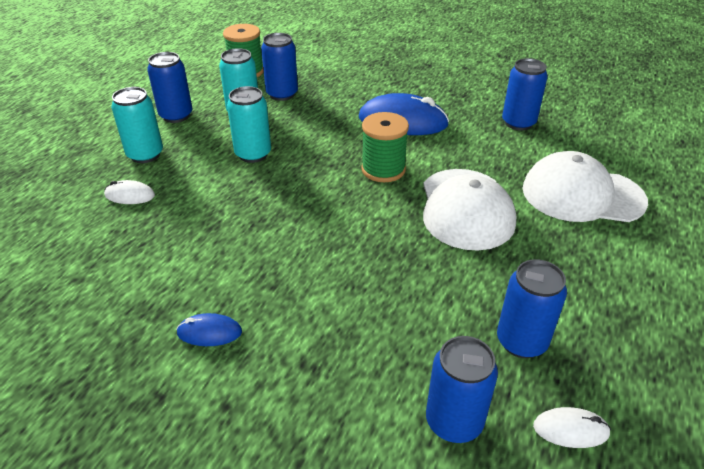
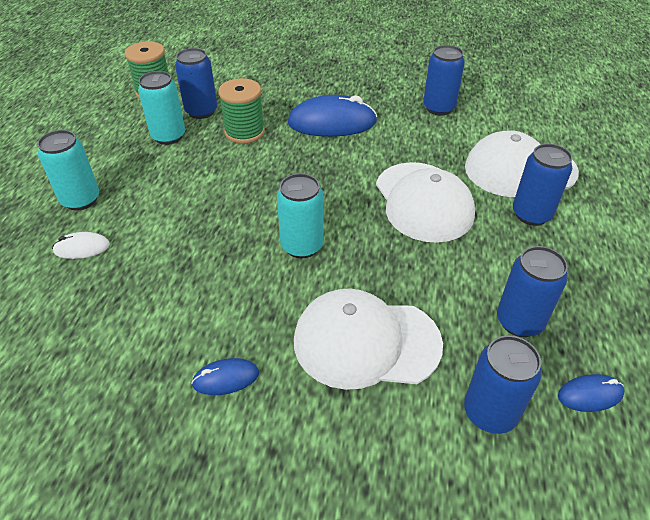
camera: 15 degrees left, 5 degrees up
blue can [147,52,192,123] -> blue can moved to [513,144,573,226]
turquoise can [227,86,271,163] -> turquoise can moved to [277,173,324,258]
green spool [361,112,409,182] -> green spool moved to [218,78,265,144]
white mouse [533,407,611,448] -> blue mouse [558,374,624,412]
none -> white cap [294,288,443,390]

